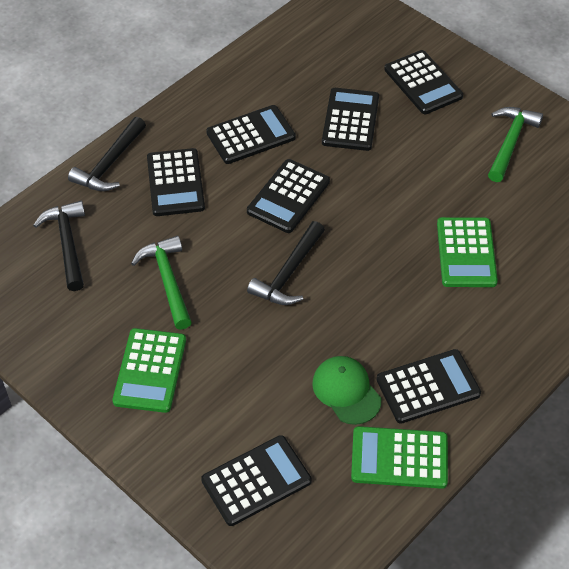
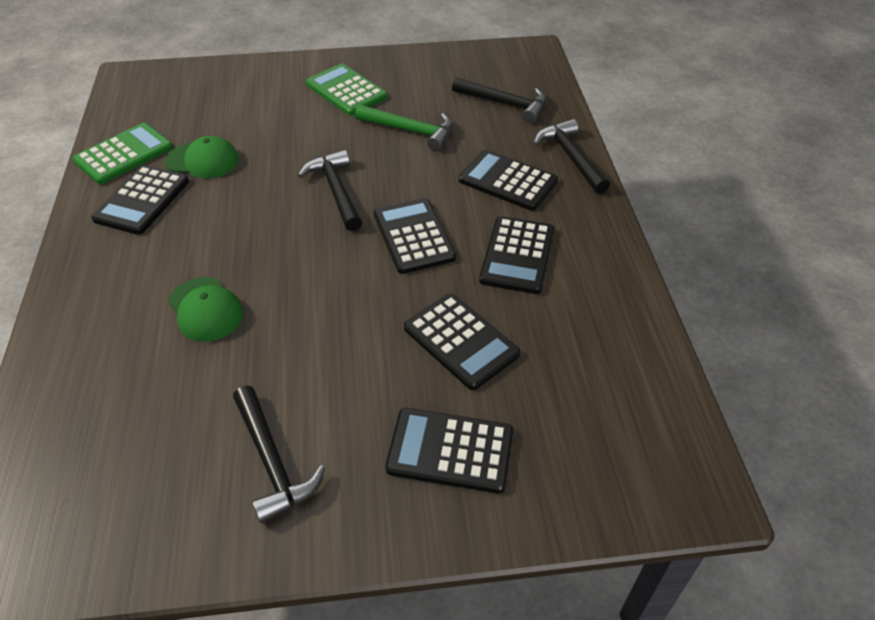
camera: 130 degrees right, 5 degrees down
black calculator [201,435,312,526] -> none
green calculator [437,217,498,287] -> green cap [168,277,243,342]
green hammer [488,107,543,182] -> black hammer [233,386,325,523]

